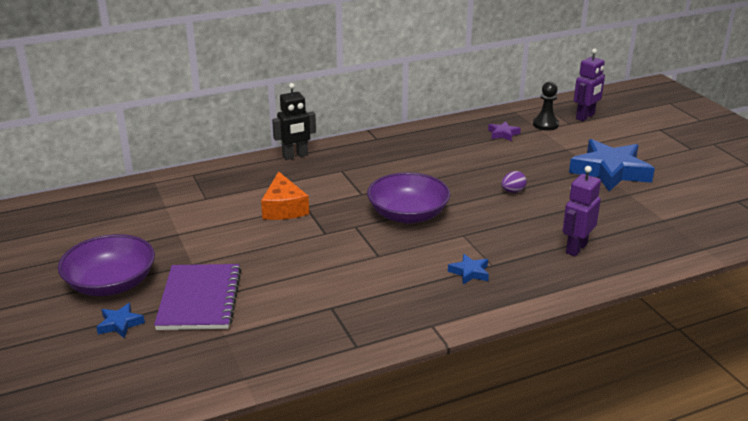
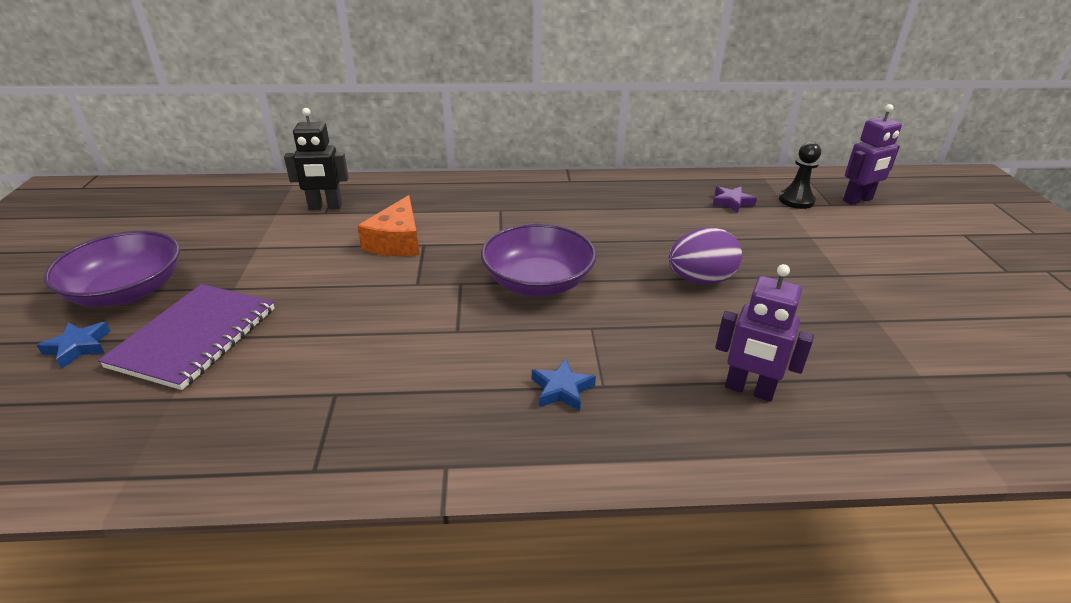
camera: 20 degrees right, 5 degrees up
black robot [272,83,316,160] -> black robot moved to [284,108,349,210]
purple egg [501,171,527,193] -> purple egg [669,227,742,284], size x1.83
purple robot [563,166,601,256] -> purple robot turned 120 degrees counterclockwise [715,264,814,402]
blue star [569,139,655,192] -> none

